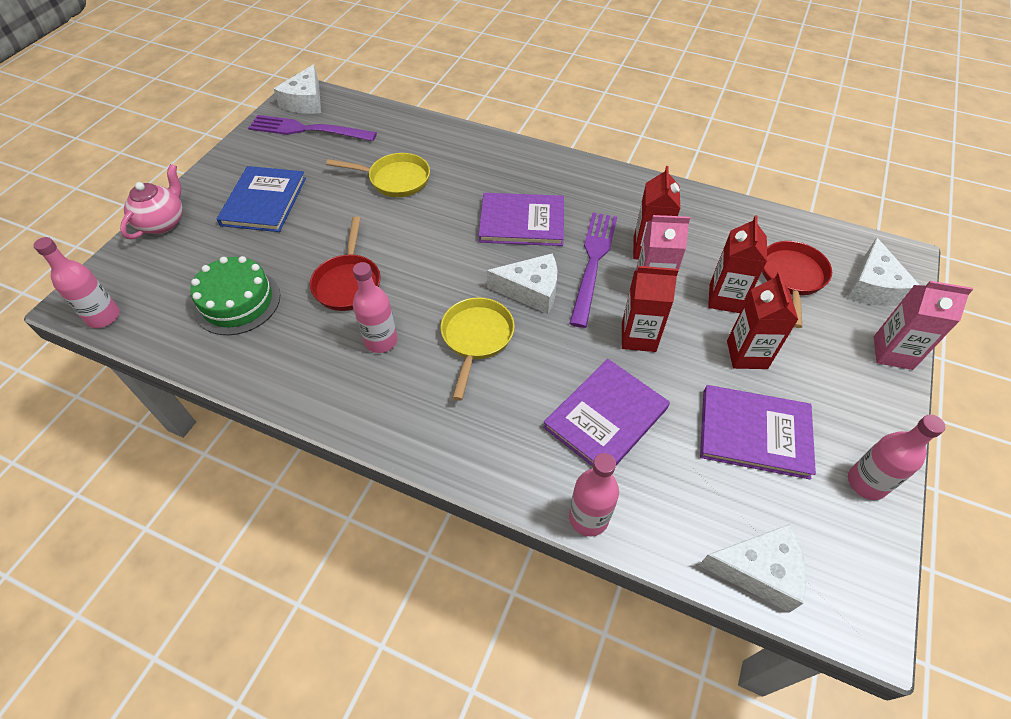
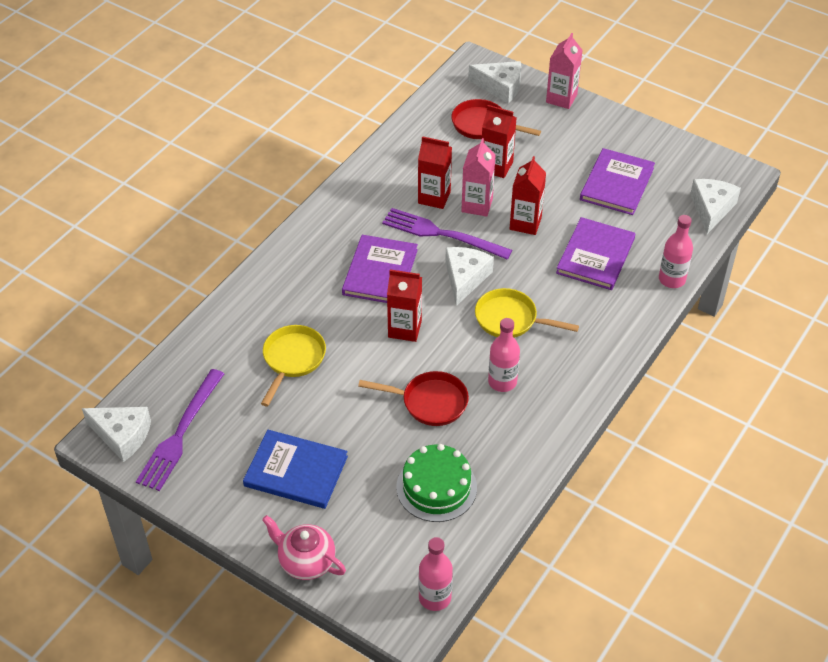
camera: 80 degrees left, 5 degrees down
purple book [543,359,670,467] -> purple book turned 60 degrees clockwise [556,217,635,290]
red carton [727,272,798,369] -> red carton moved to [387,269,422,342]
pink bottle [848,414,945,500] -> none

